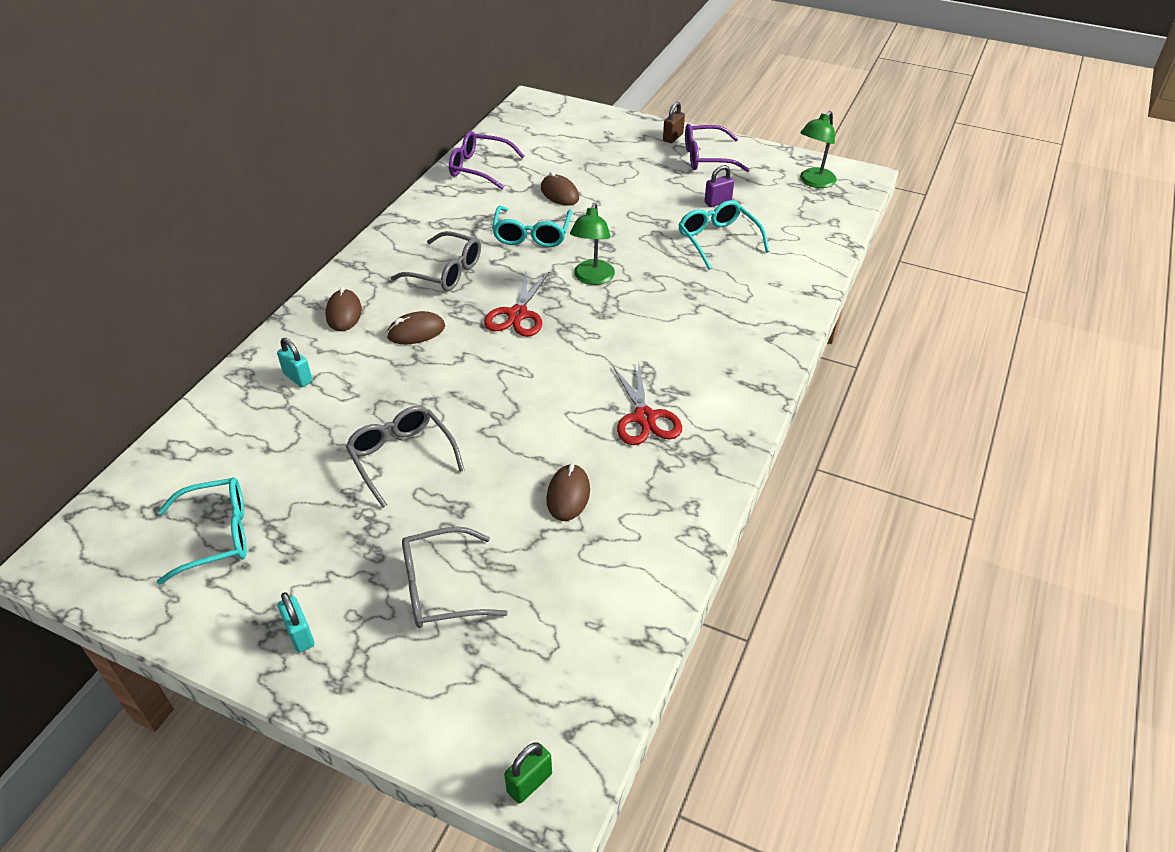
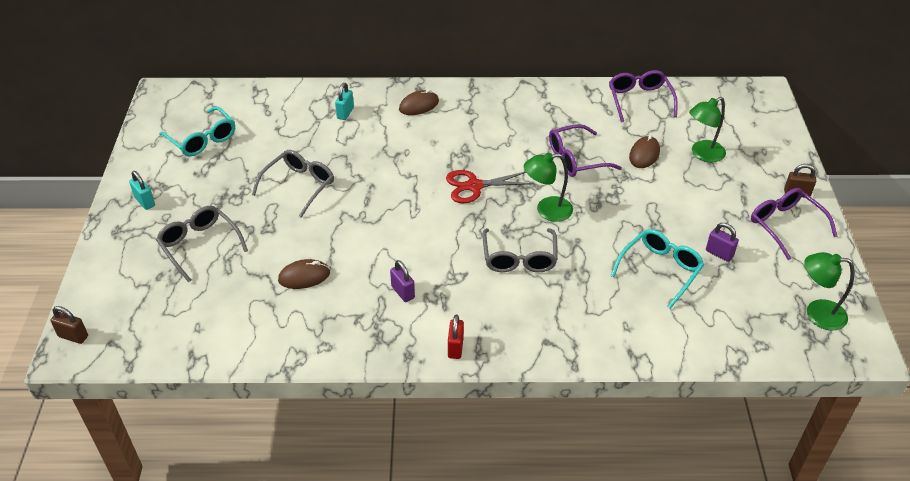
camera: 65 degrees right, 0 degrees up
turquoise padlock [278,592,314,652] -> turquoise padlock turned 75 degrees counterclockwise [129,171,155,210]
brown mouse [387,311,445,344] -> none
grey glasses [391,231,481,291] -> grey glasses moved to [482,228,558,272]
turquoise glasses [492,206,572,247] -> purple glasses [549,124,622,177]
green padlock [504,742,552,804] -> brown padlock [50,306,88,344]
red scissors [613,363,682,445] -> purple padlock [390,260,415,302]
none -> red padlock [448,315,464,359]
none -> green lamp [689,97,726,163]

